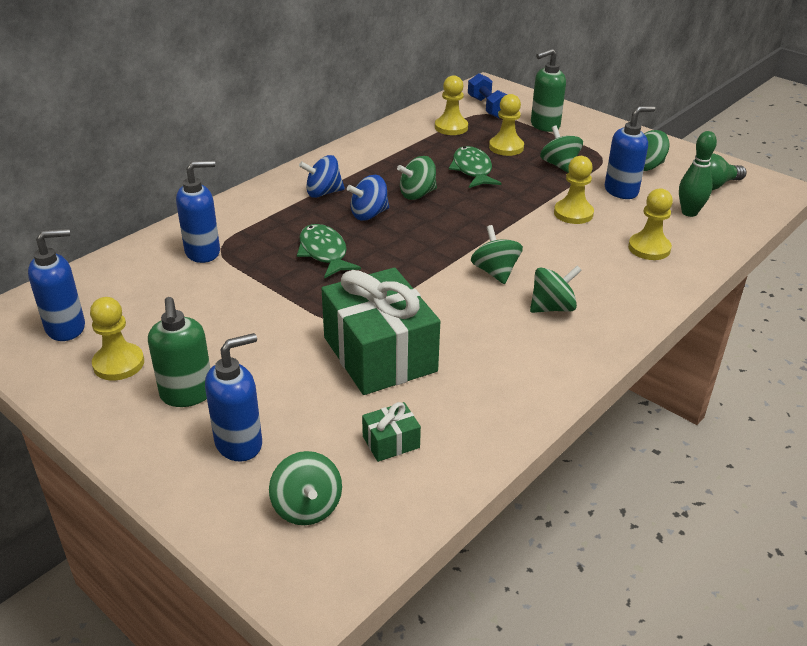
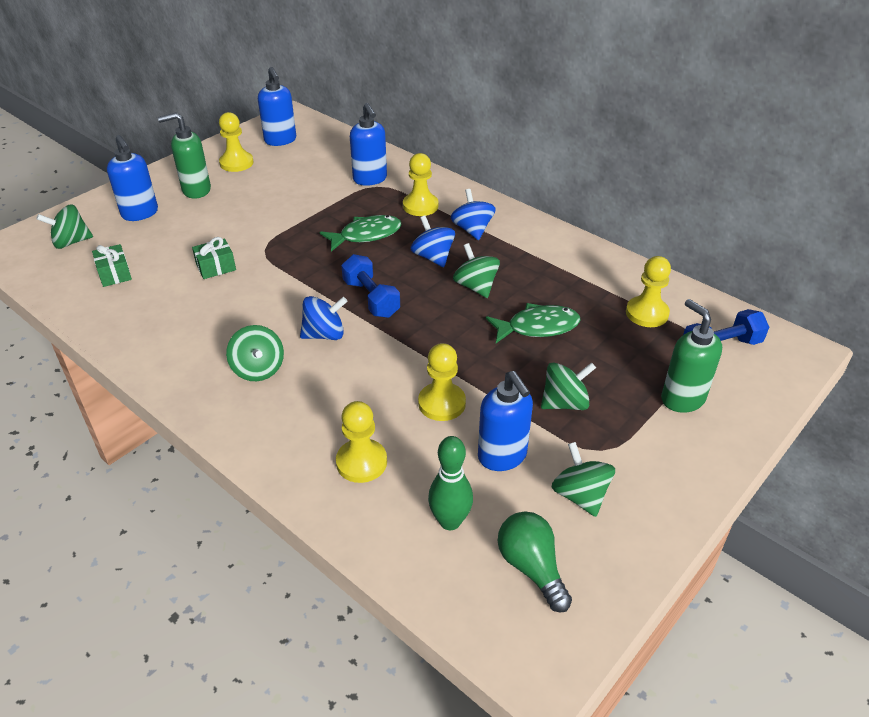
camera: 90 degrees right, 5 degrees up
green gift [321,268,440,395] -> green gift [192,237,236,279], size x0.42
green spinning top [471,225,523,284] -> blue spinning top [300,296,347,340]
yellow pawn [489,94,524,156] -> yellow pawn moved to [403,153,439,216]
none -> blue dumbbell [341,254,400,318]

